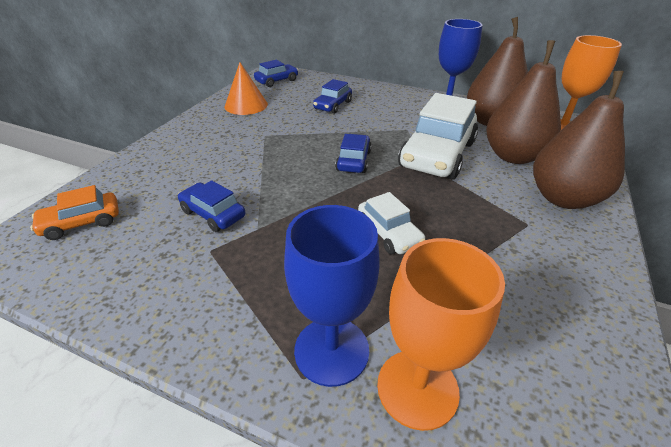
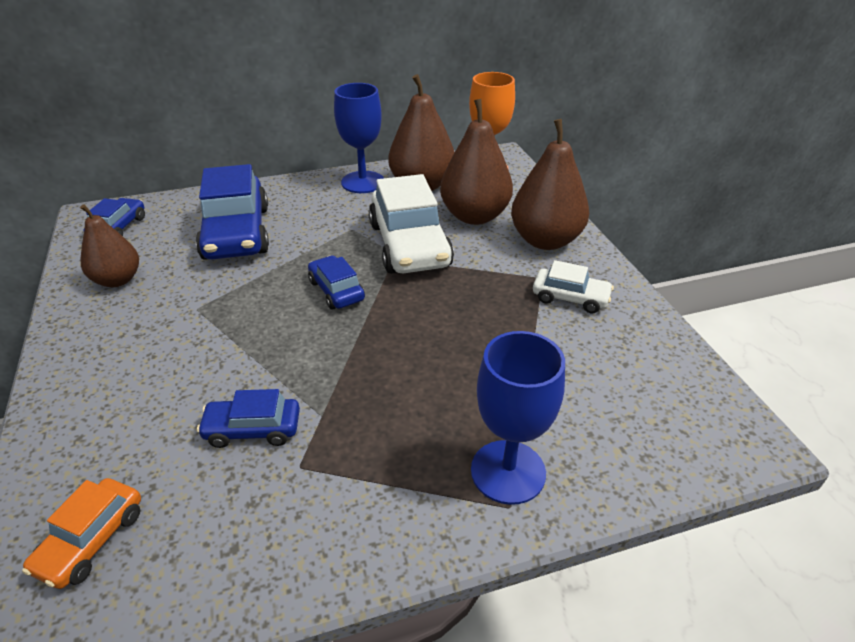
camera: 40 degrees left, 0 degrees up
orange cone [225,63,268,115] -> brown pear [80,204,139,287]
blue car [313,79,352,114] -> blue car [196,164,269,260], size x1.93
white car [358,192,425,254] -> white car moved to [533,260,614,313]
orange goblet [377,238,505,431] -> none

